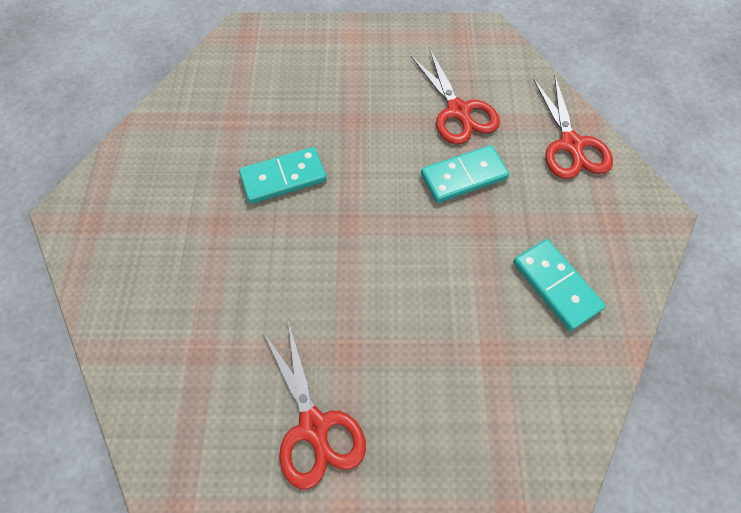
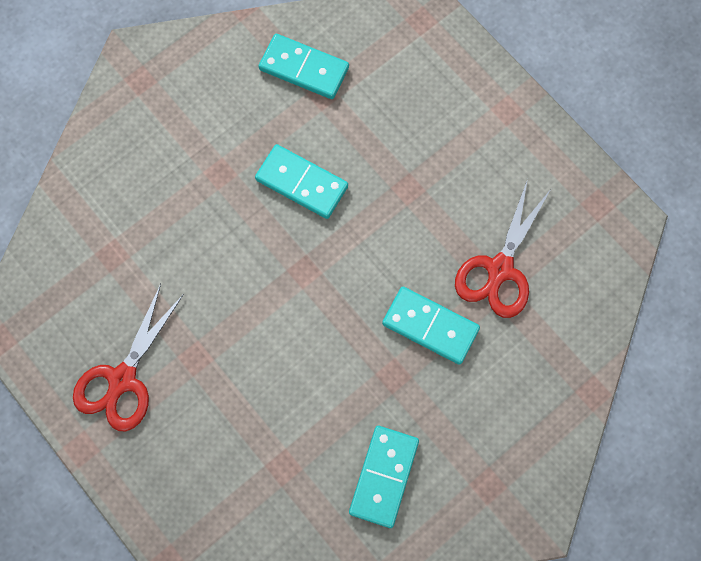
camera: 50 degrees right, 10 degrees up
red scissors [533,75,613,179] -> none
none -> turquoise domino [259,34,349,99]

